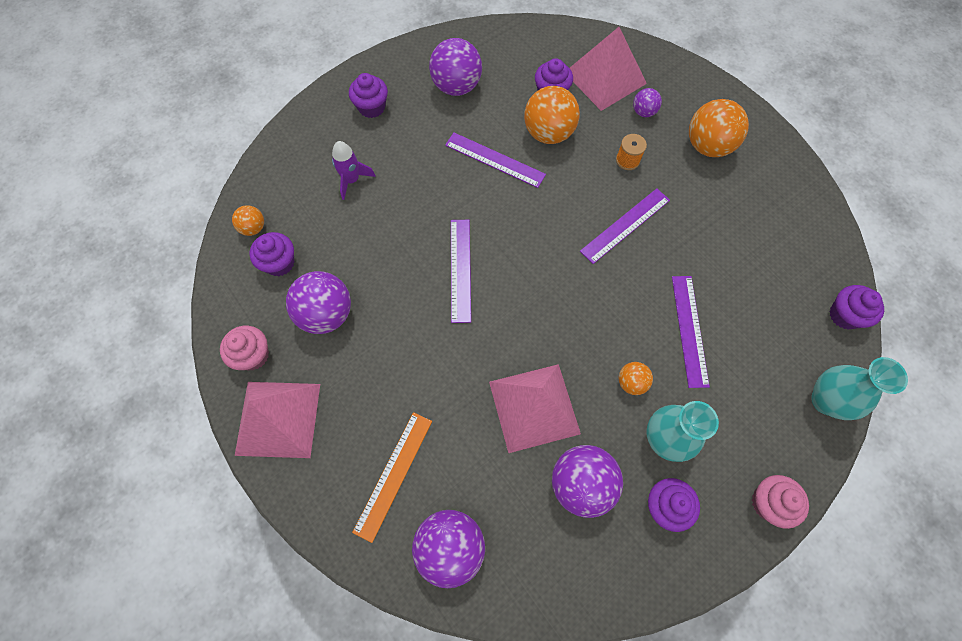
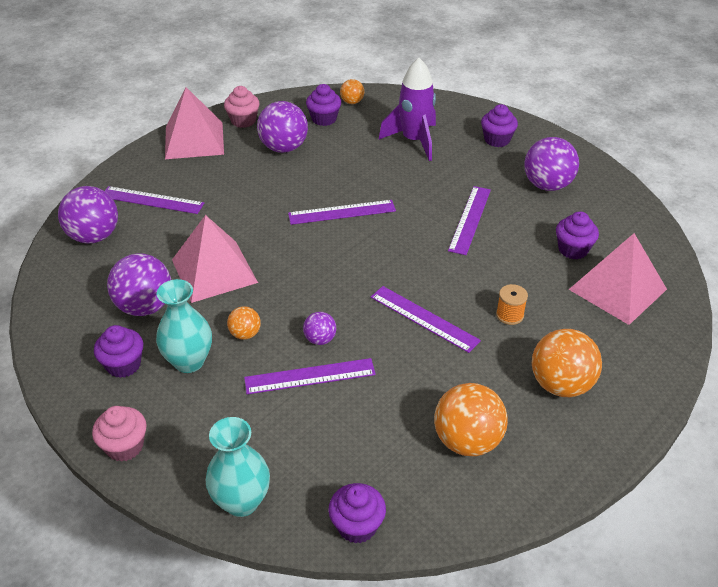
camera: 80 degrees right, 25 degrees down
purple rocket [332,141,376,200] -> purple rocket [379,58,436,161], size x1.68
orange ruler [352,412,432,543] -> purple ruler [105,186,204,214]
orange ball [524,86,580,144] -> orange ball moved to [434,383,508,456]
purple ball [633,88,662,117] -> purple ball moved to [303,312,336,345]

